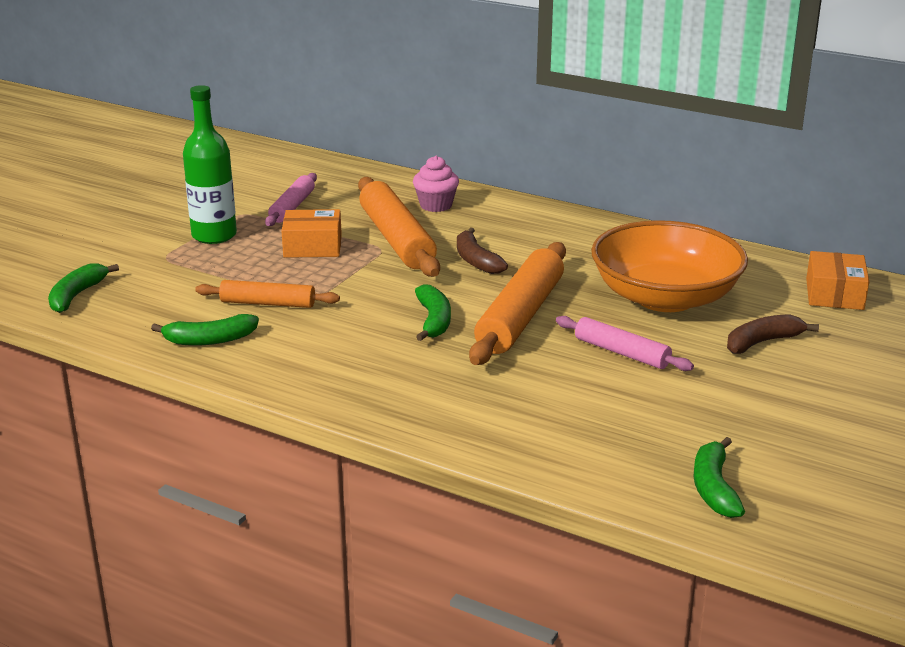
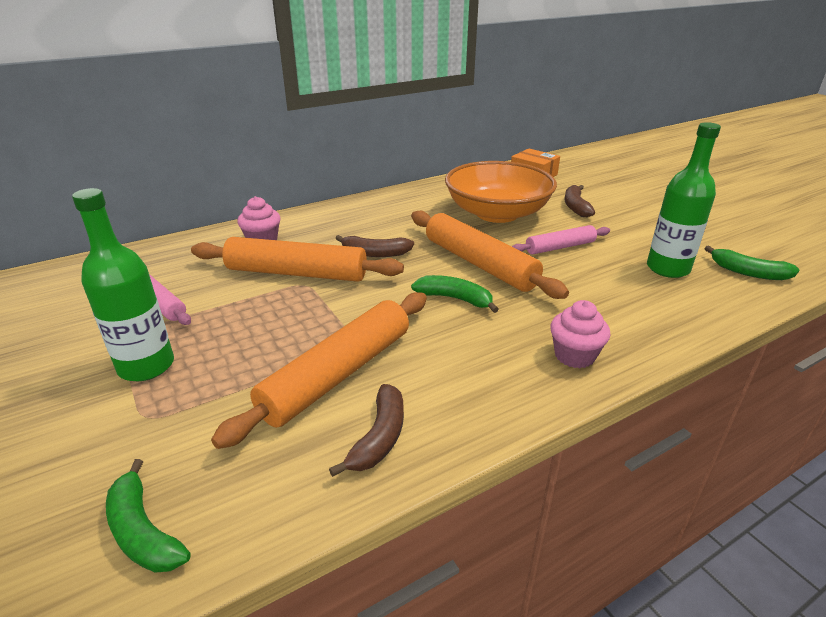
camera: 60 degrees left, 5 degrees up
green banana [151,314,259,346] -> brown banana [329,384,404,477]
orange rolling pin [195,280,340,308] -> orange rolling pin [211,292,427,449], size x1.75
orange box [281,209,342,258] -> none
none -> pink cupcake [550,300,611,368]
none -> green bottle [647,122,721,278]

